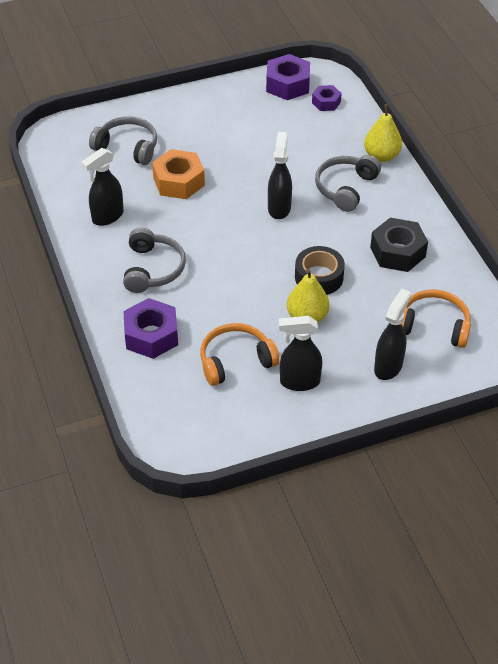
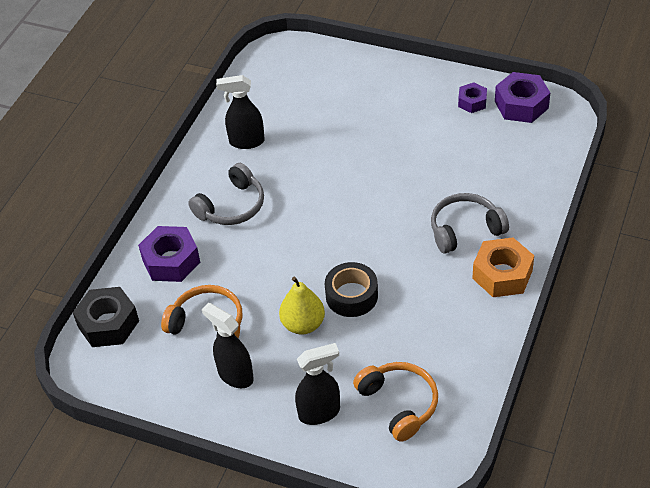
camera: 45 degrees right, 0 degrees up
grey headphones [89,116,157,165] -> none
orange nut [152,149,205,199] -> orange nut moved to [472,237,534,297]
black spray bottle [268,132,292,219] -> none
purple nut [312,85,342,111] -> purple nut moved to [458,82,487,113]
yellow pear [364,104,402,162] -> none
black nut [370,218,428,272] -> black nut moved to [73,287,139,347]

